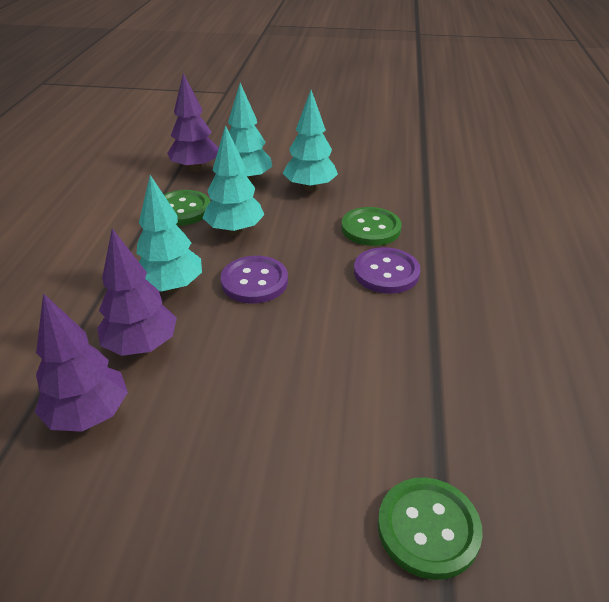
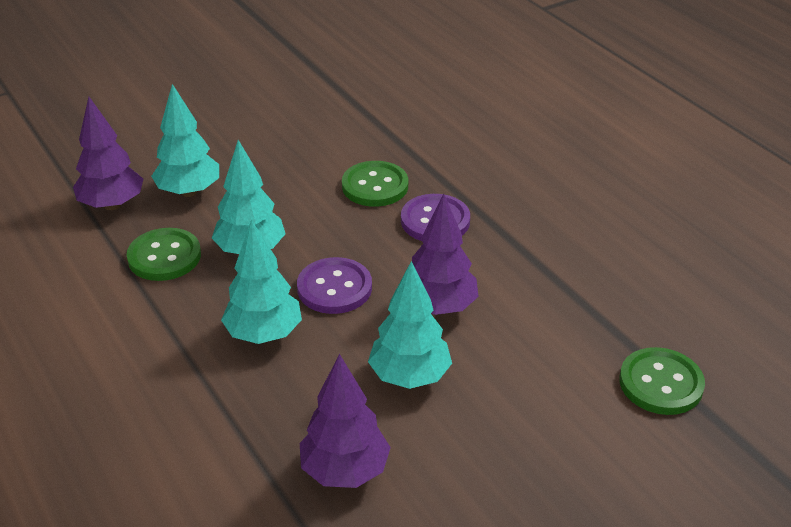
camera: 40 degrees left, 0 degrees up
purple tree [97,228,177,356] -> purple tree moved to [412,194,479,315]
turquoise tree [283,90,338,191] -> turquoise tree moved to [368,261,452,389]

